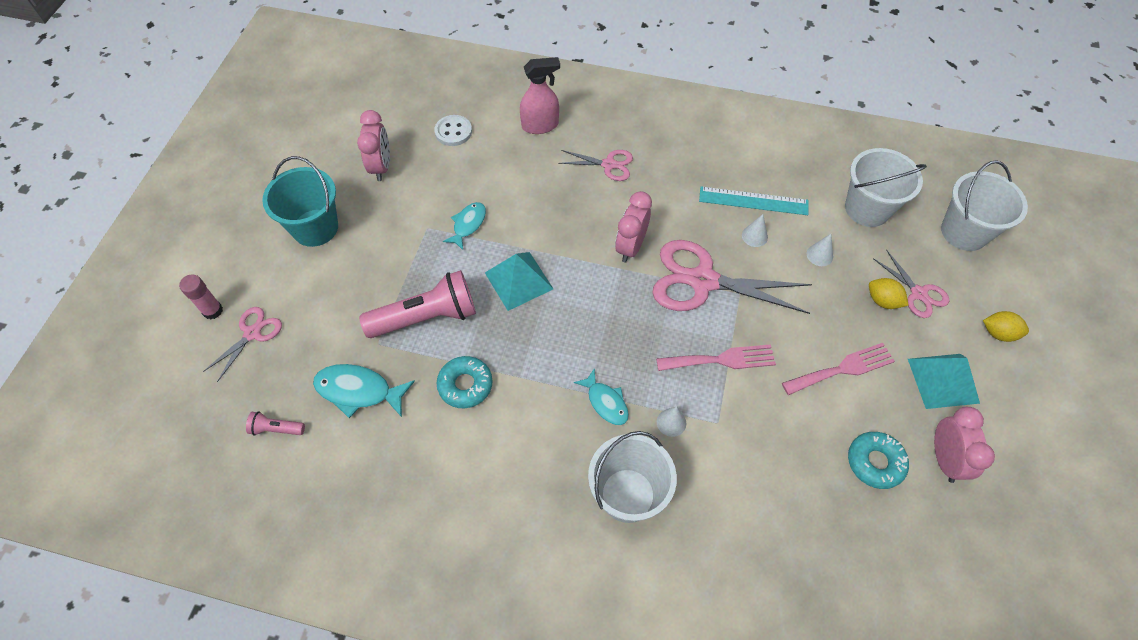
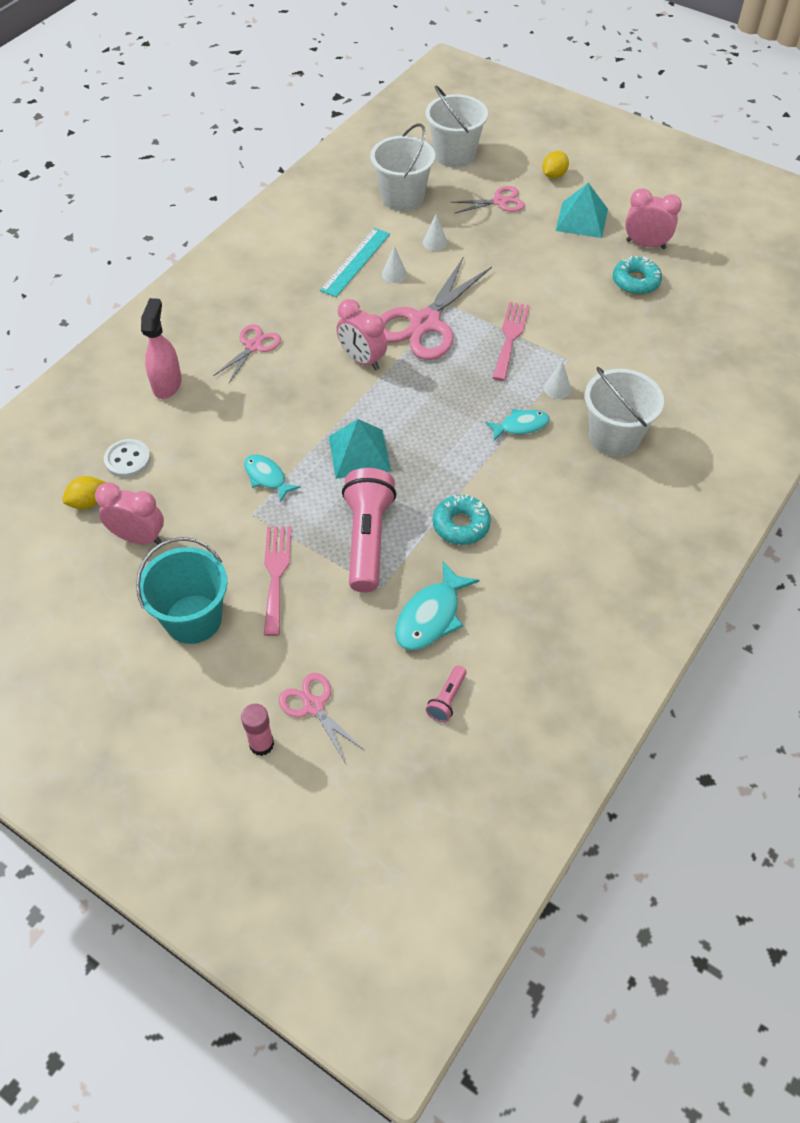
camera: 70 degrees left, 5 degrees down
pink fork [782,343,895,395] -> pink fork moved to [264,526,292,636]
yellow lemon [869,278,909,309] -> yellow lemon moved to [62,476,106,509]

